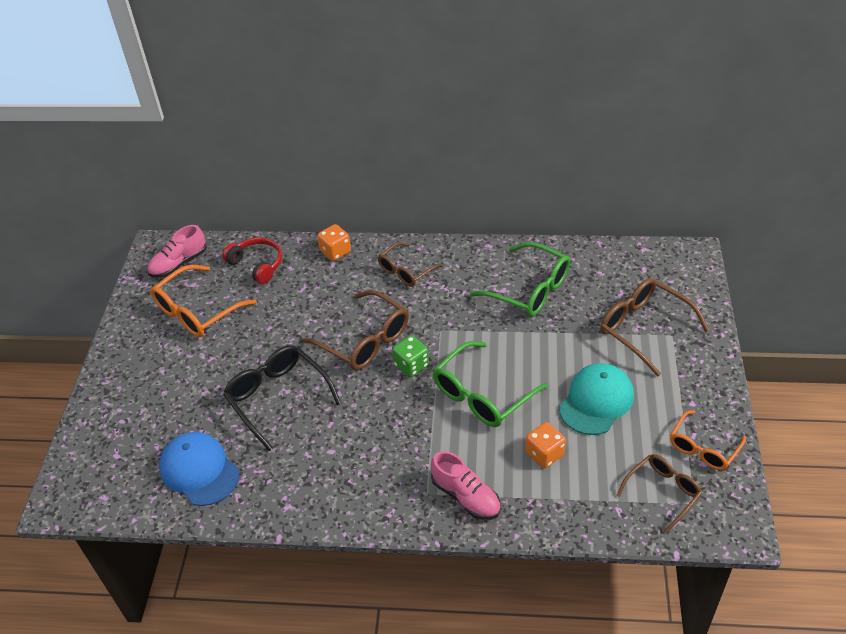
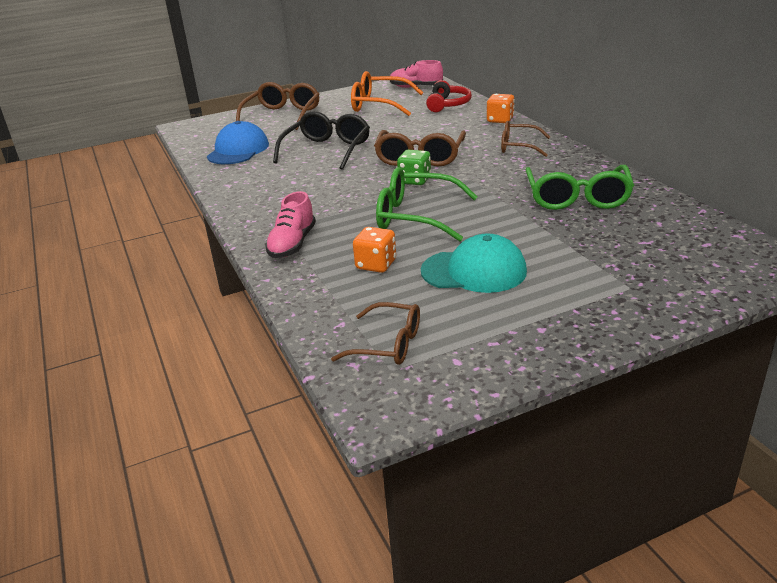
camera: 60 degrees right, 15 degrees down
brown glasses [600,278,709,376] -> brown glasses moved to [236,82,320,130]
orange glasses [670,410,746,470] -> none

